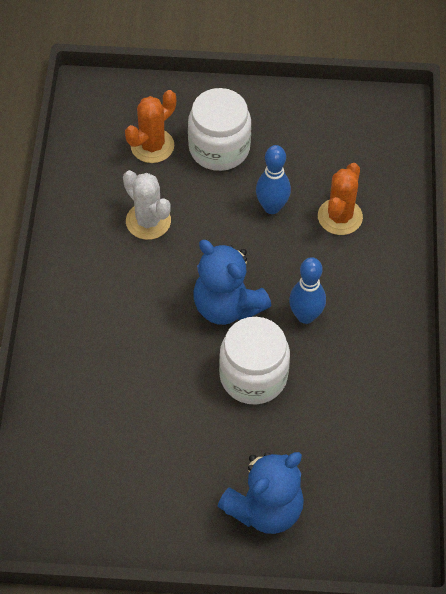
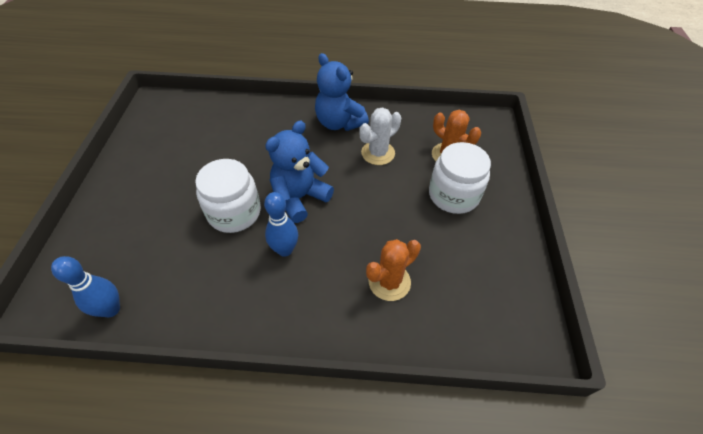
camera: 90 degrees right, 5 degrees down
blue teddy bear [218,452,304,534] -> blue teddy bear moved to [315,53,369,131]
blue bowling pin [256,145,291,214] -> blue bowling pin moved to [51,256,120,317]
orange cactus [318,163,363,235] -> orange cactus turned 60 degrees counterclockwise [366,239,421,301]

